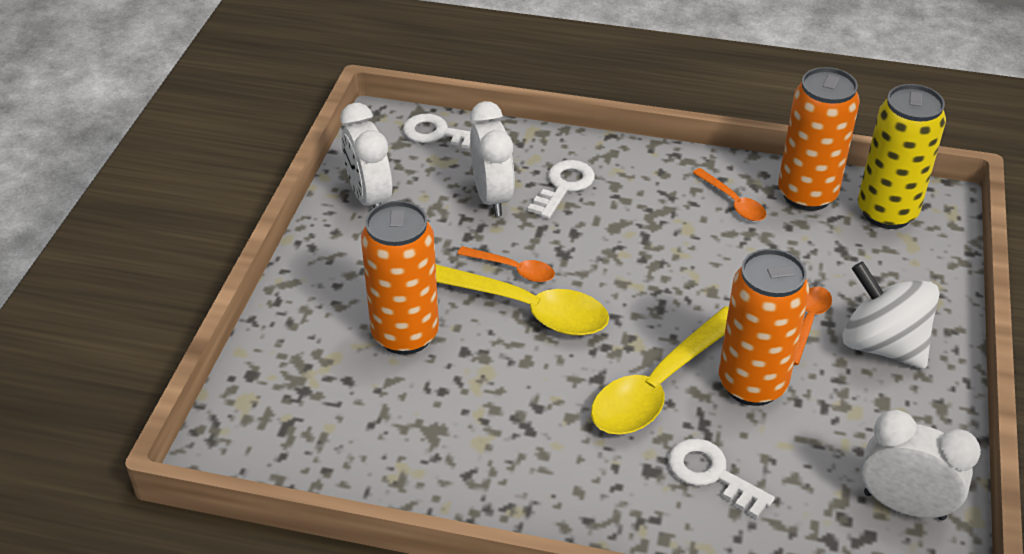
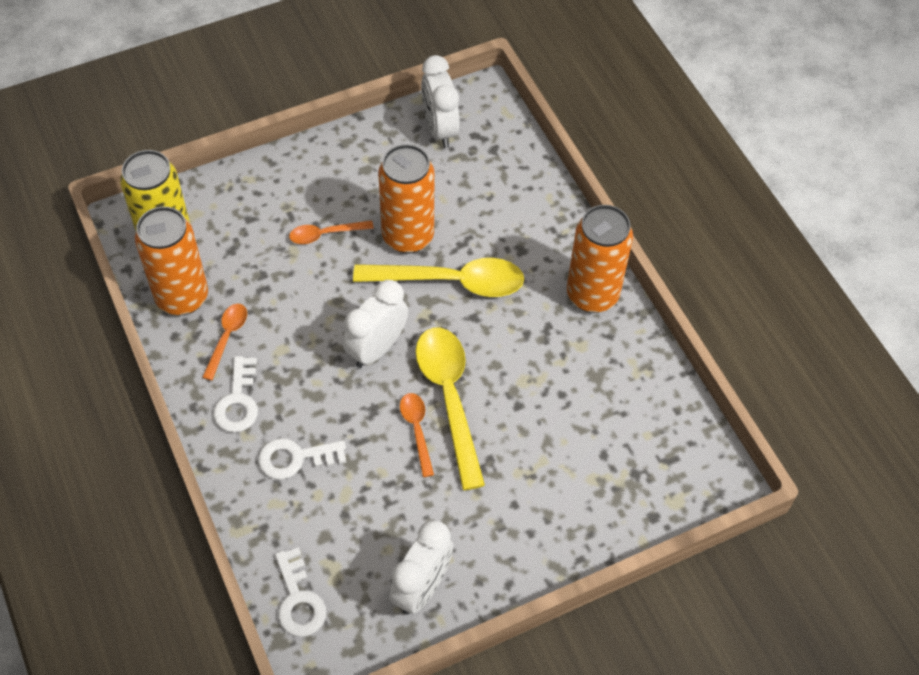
camera: 130 degrees left, 15 degrees up
orange can [361,201,439,355] -> orange can moved to [567,205,633,313]
white clock [470,101,515,217] -> white clock moved to [342,280,408,368]
white key [669,438,775,518] -> white key moved to [213,356,258,432]
white spinning top [842,261,940,369] -> none

